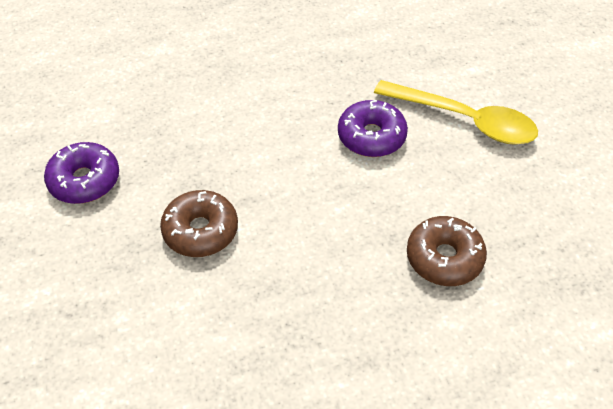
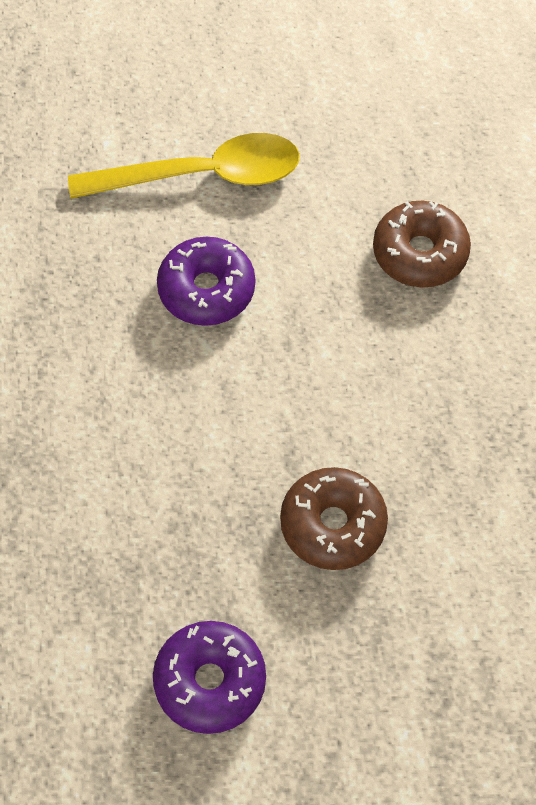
camera: 80 degrees left, 10 degrees up
yellow spoon [374,80,538,145] -> yellow spoon turned 45 degrees clockwise [68,133,300,199]

